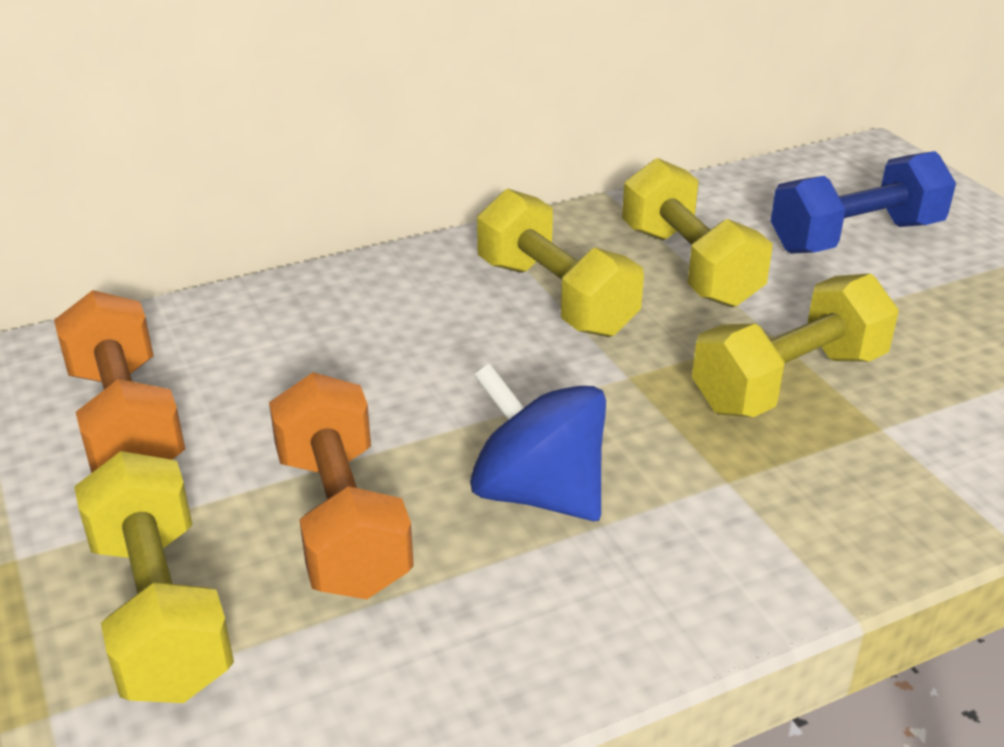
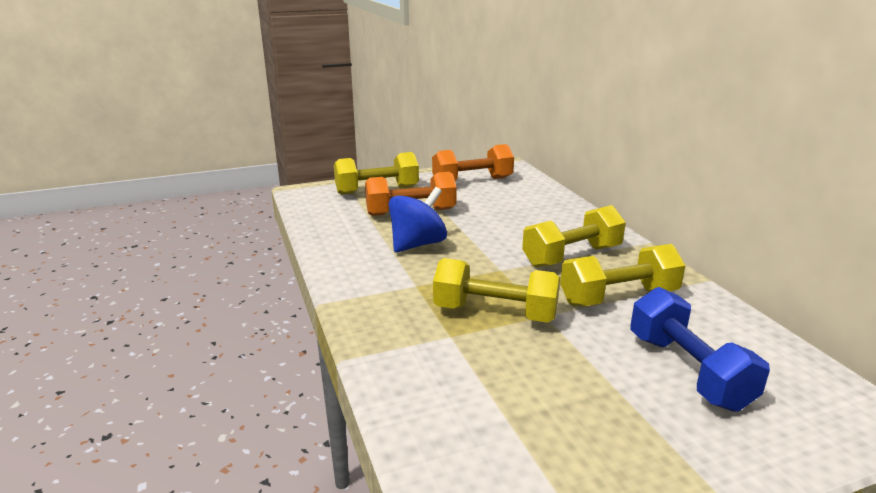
camera: 95 degrees right, 10 degrees down
yellow dumbbell [692,273,899,417] -> yellow dumbbell turned 45 degrees counterclockwise [433,258,560,323]

